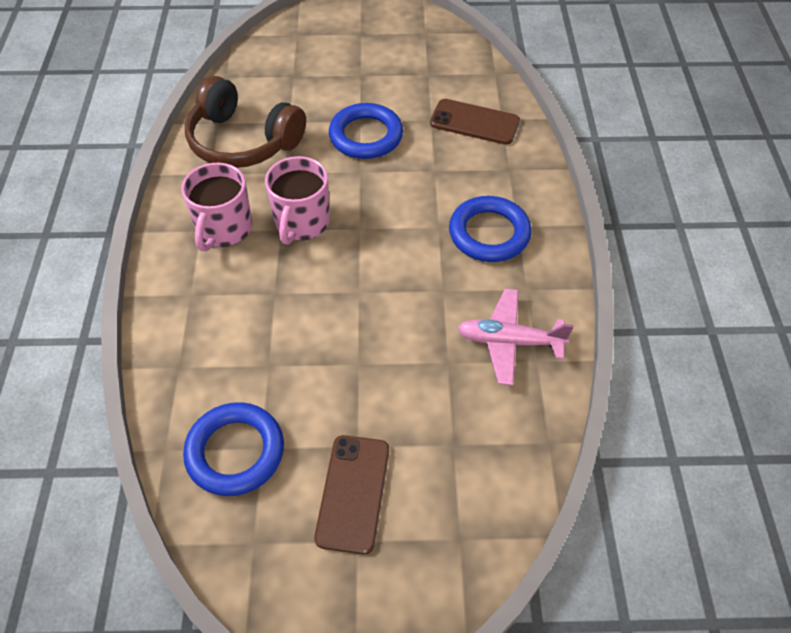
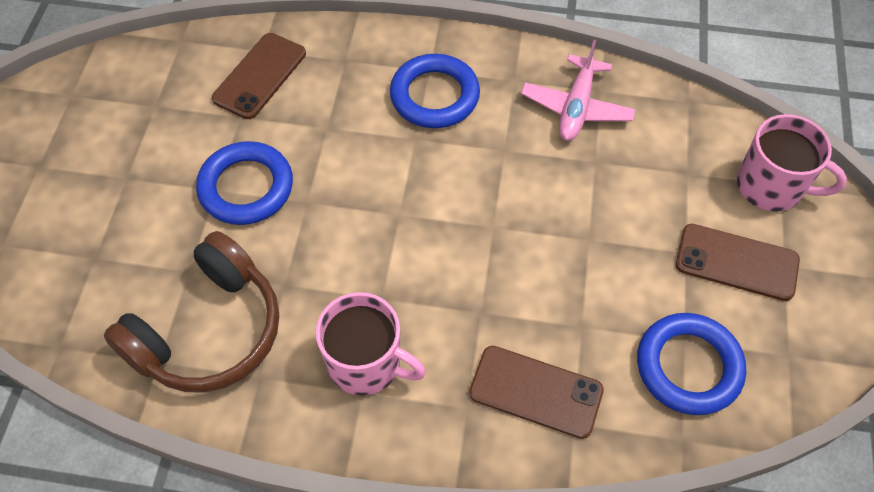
camera: 80 degrees left, 5 degrees up
pink mug [265,156,330,245] -> pink mug moved to [737,114,847,212]
none -> brown phone [469,346,604,439]

